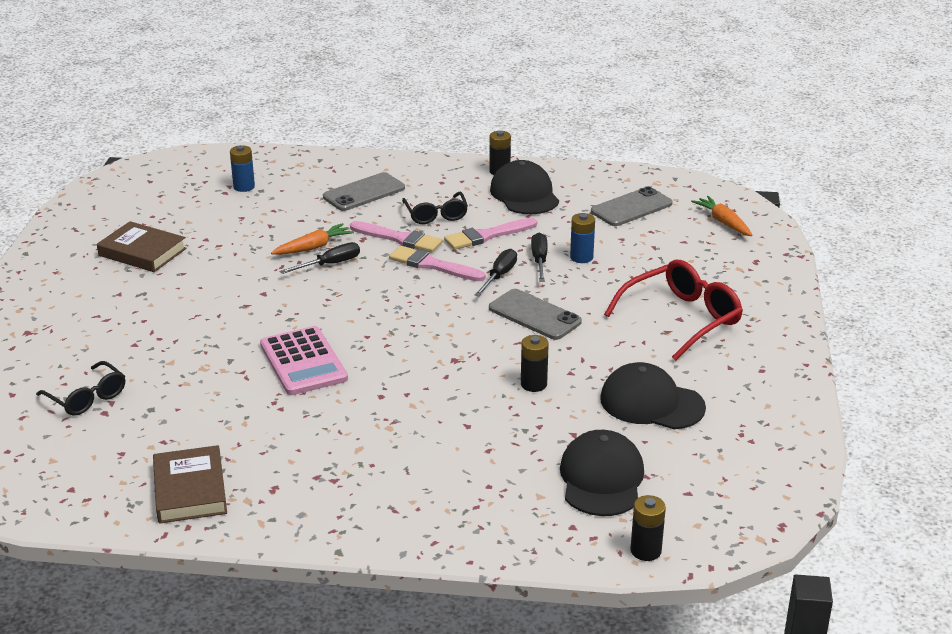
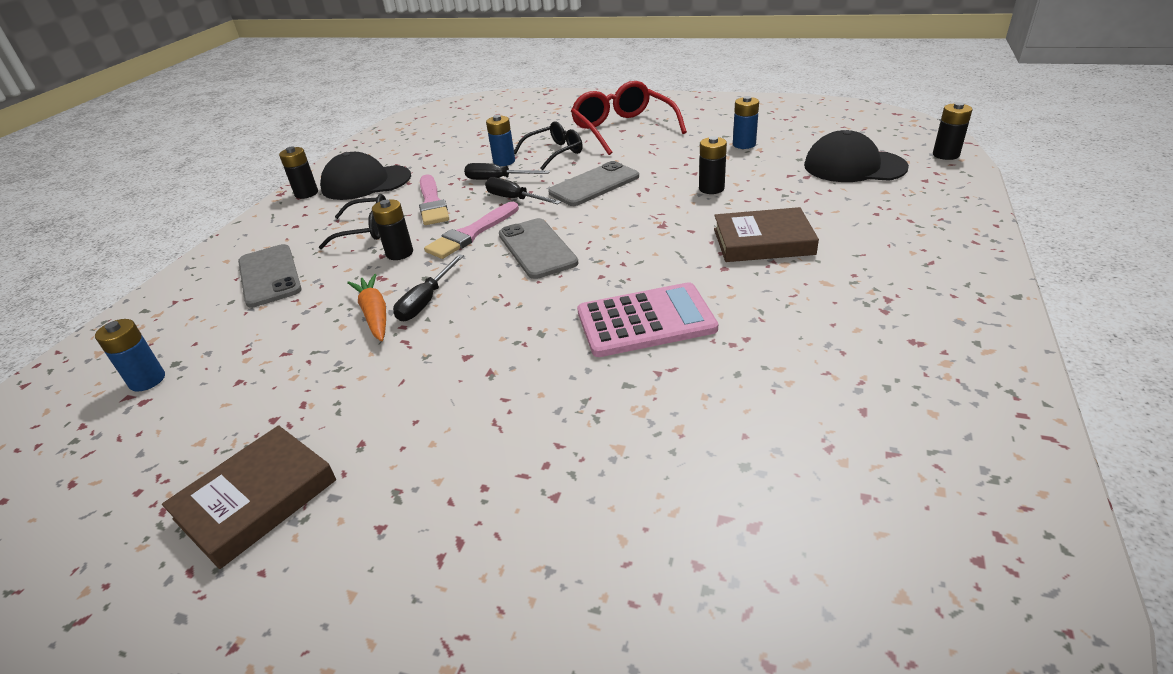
camera: 75 degrees left, 5 degrees up
black glasses [36,361,125,416] -> black glasses moved to [514,121,583,170]
brown book [153,445,227,524] -> brown book moved to [714,207,819,262]
black screwdriver [279,242,360,274] -> black screwdriver turned 135 degrees counterclockwise [393,254,464,321]
pink brush [350,221,443,253] -> black battery [372,199,413,260]
grey phone [591,187,673,226] -> grey phone moved to [499,218,578,279]
black cap [600,362,706,429] -> blue battery [733,96,759,149]
orange carrot [691,196,752,236] -> none

